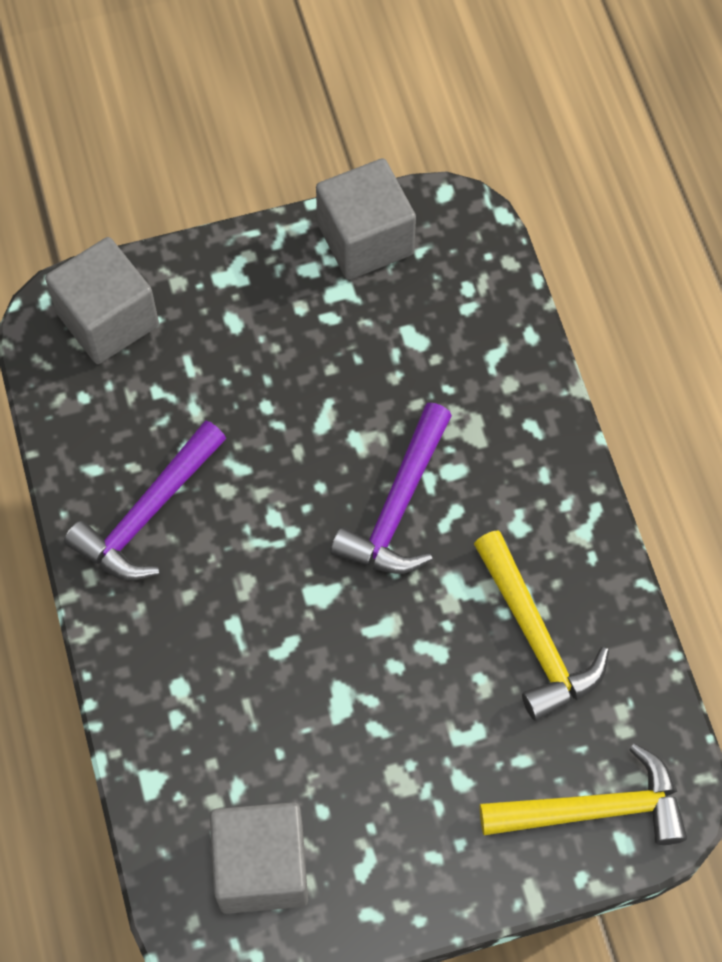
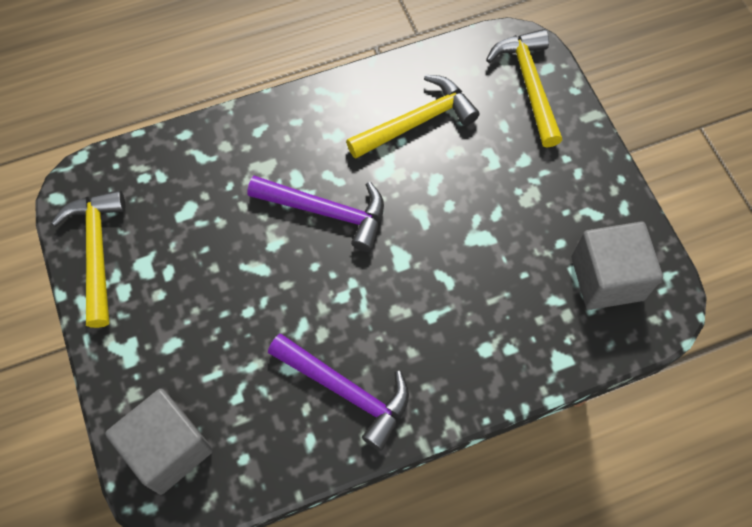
camera: 95 degrees left, 0 degrees up
grey cube [316,158,416,280] -> yellow hammer [51,190,125,328]

